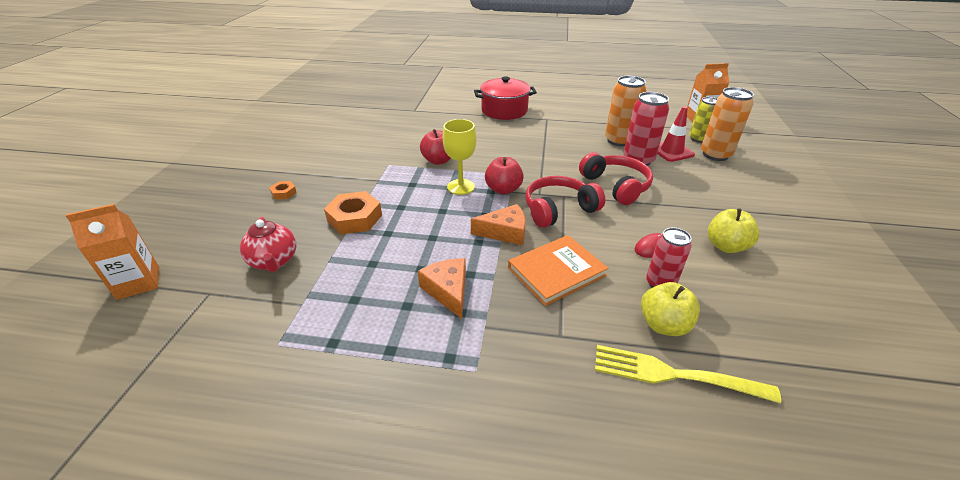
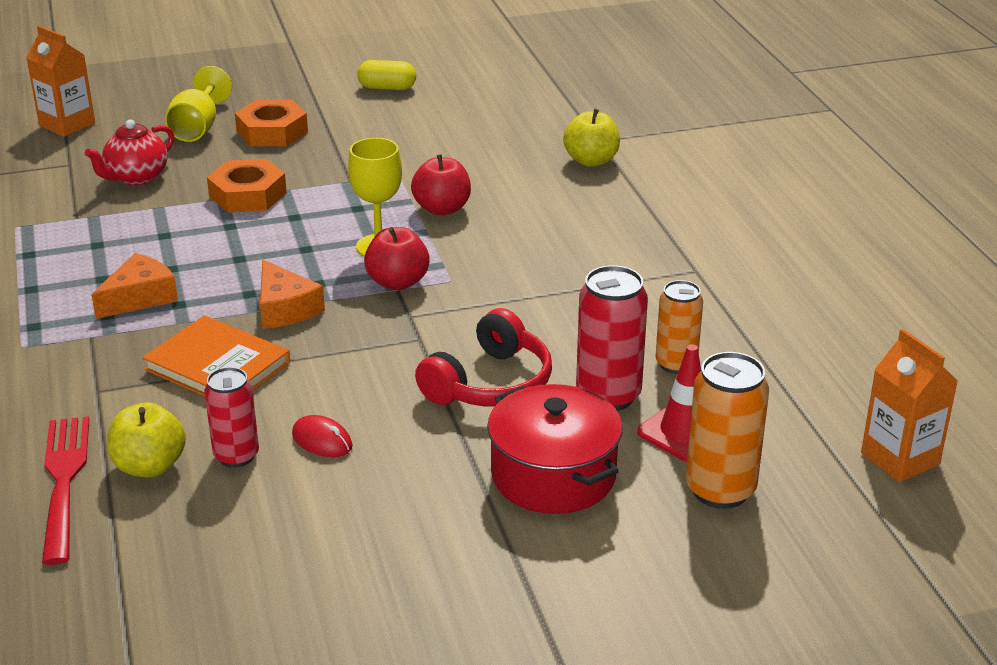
camera: 65 degrees right, 5 degrees down
orange nut [270,181,297,200] -> orange nut [235,99,308,146], size x2.01
red pot [474,76,537,120] -> red pot moved to [487,384,623,514]
red headphones [525,176,605,228] -> none
yellow fork [595,345,781,403] -> red fork [42,416,89,565]
orange can [605,76,646,146] -> orange can [656,280,703,374], size x0.66
yellow can [689,97,717,143] -> none
yellow apple [708,209,759,253] -> yellow apple moved to [563,109,620,167]
none -> yellow goblet [165,66,232,142]
none -> yellow capsule [357,60,416,90]

